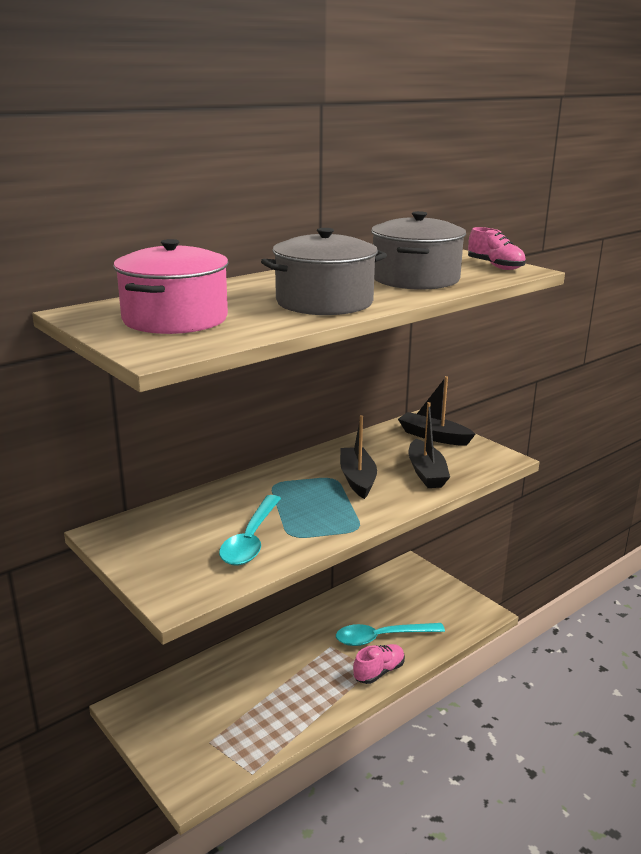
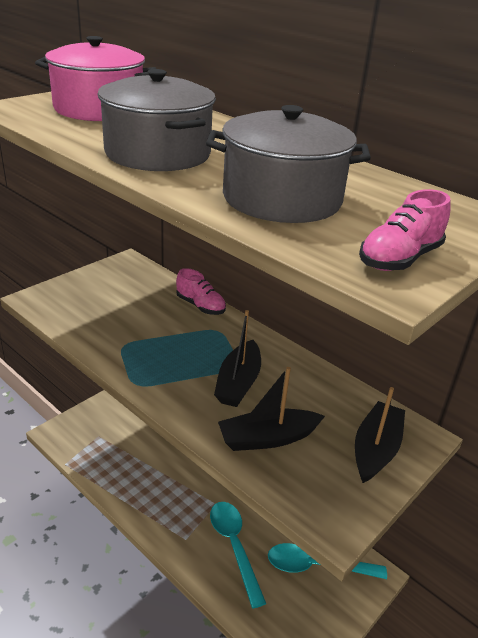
camera: 80 degrees right, 10 degrees up
turquoise spoon [219,495,281,565] -> turquoise spoon moved to [268,543,387,579]
black boat [340,415,377,499] -> black boat turned 120 degrees clockwise [214,310,261,407]
pink shoe [353,644,405,684] -> pink shoe moved to [176,268,226,315]

